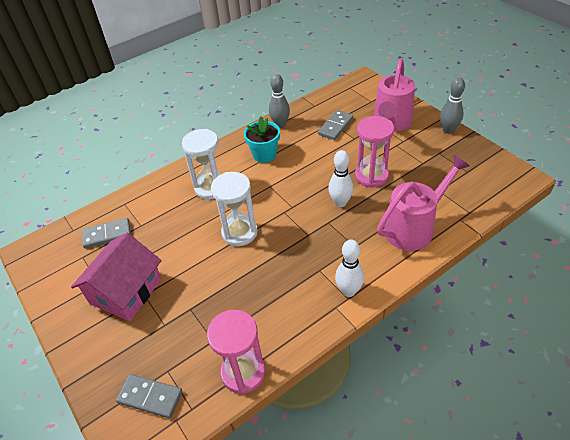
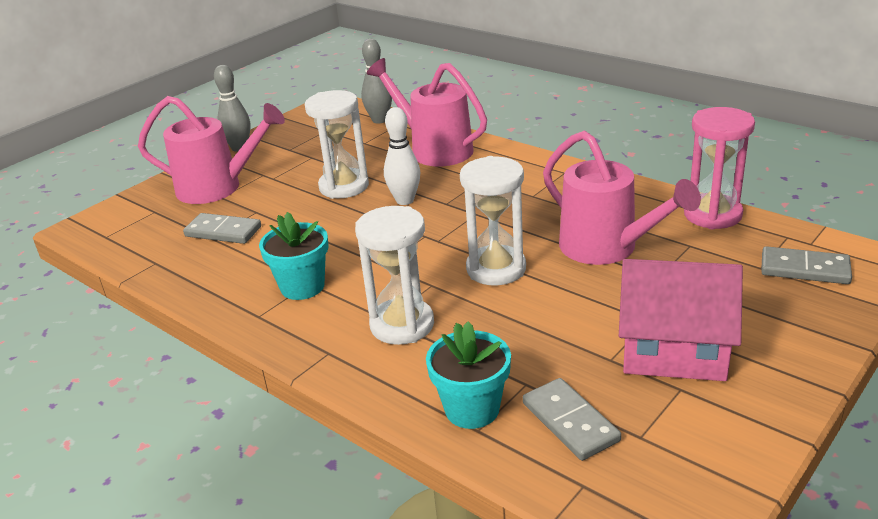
camera: 105 degrees left, 15 degrees down
grey domino [116,374,183,418] -> grey domino turned 75 degrees counterclockwise [761,246,852,284]
grey bowling pin [269,74,290,128] -> grey bowling pin moved to [361,39,392,124]
white bowling pin [335,239,364,297] -> none
pink hourglass [355,116,394,188] -> white hourglass [305,90,369,199]
none -> turquoise flower pot [426,322,511,429]
none -> pink watering can [543,131,701,265]

